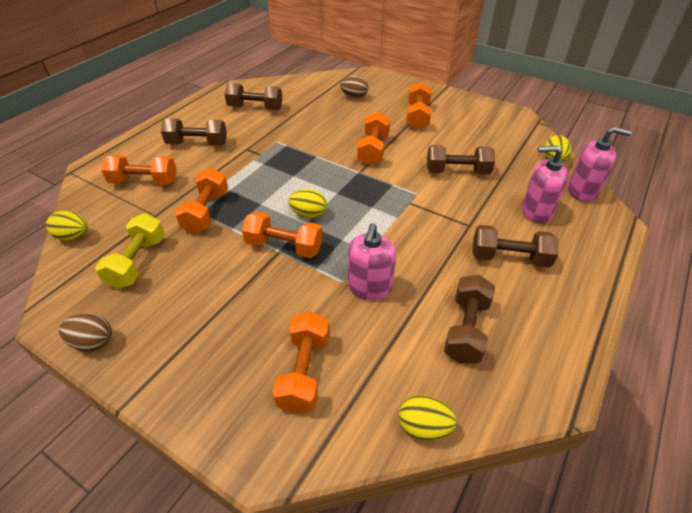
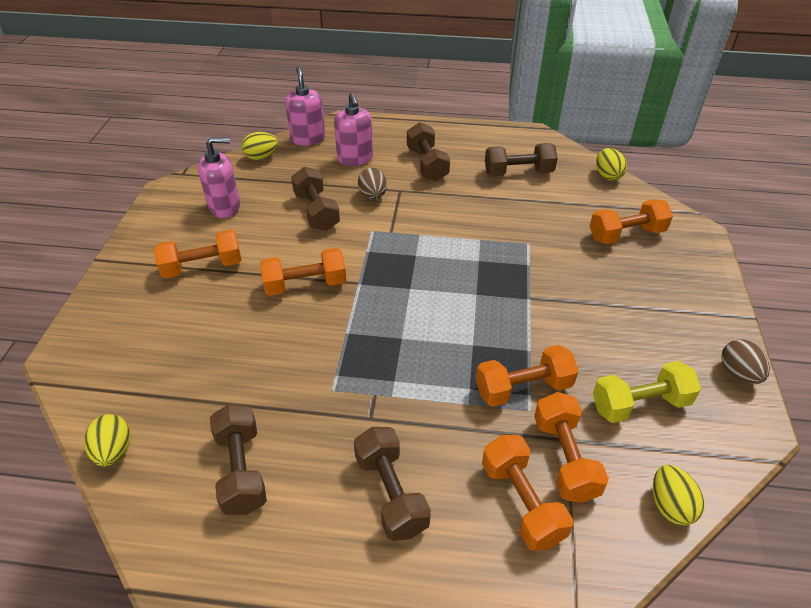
camera: 115 degrees left, 0 degrees up
orange dumbbell [242,211,323,258] -> orange dumbbell moved to [534,392,609,503]
yellow egg [288,189,327,218] -> yellow egg moved to [84,414,130,466]
brown egg [340,76,368,99] -> brown egg moved to [358,168,387,199]
pink soap dispenser [348,223,396,300] -> pink soap dispenser moved to [198,137,240,218]

